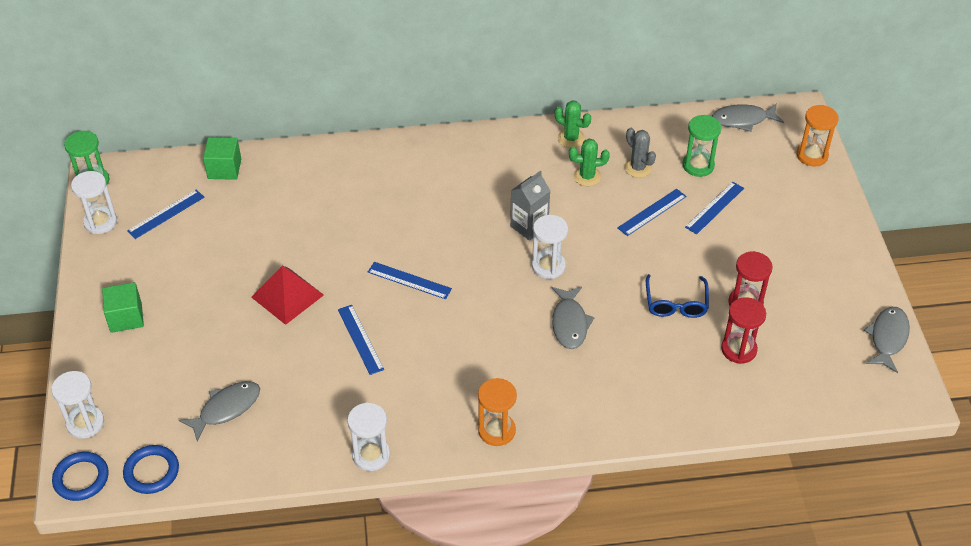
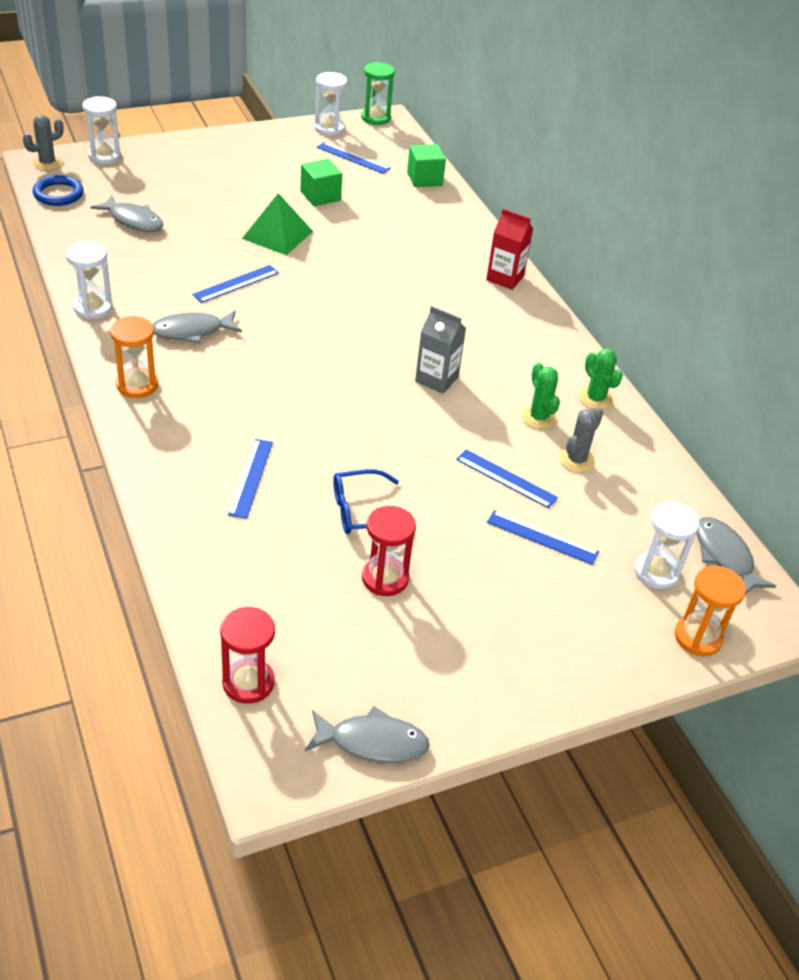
camera: 70 degrees right, 5 degrees down
blue ring [52,452,109,501] -> grey cactus [23,115,64,170]
green cube [102,282,144,333] -> green cube moved to [301,159,342,206]
red pyramid [251,265,324,325] -> green pyramid [242,193,313,255]
blue ruler [368,262,452,299] -> blue ruler moved to [228,439,273,519]
white hourglass [532,215,568,279] -> white hourglass moved to [634,501,700,589]
grey fish [552,287,595,349] -> grey fish moved to [152,311,242,344]
green cactus [555,101,591,148] -> green cactus turned 45 degrees counterclockwise [579,349,623,410]
green hourglass [682,115,721,177] -> none
red hourglass [721,297,766,364] -> red hourglass moved to [220,607,275,704]
none -> red carton [486,209,533,290]

